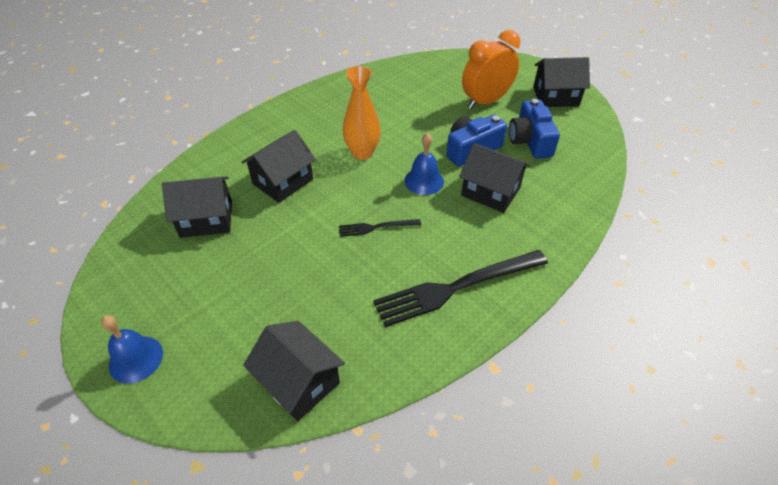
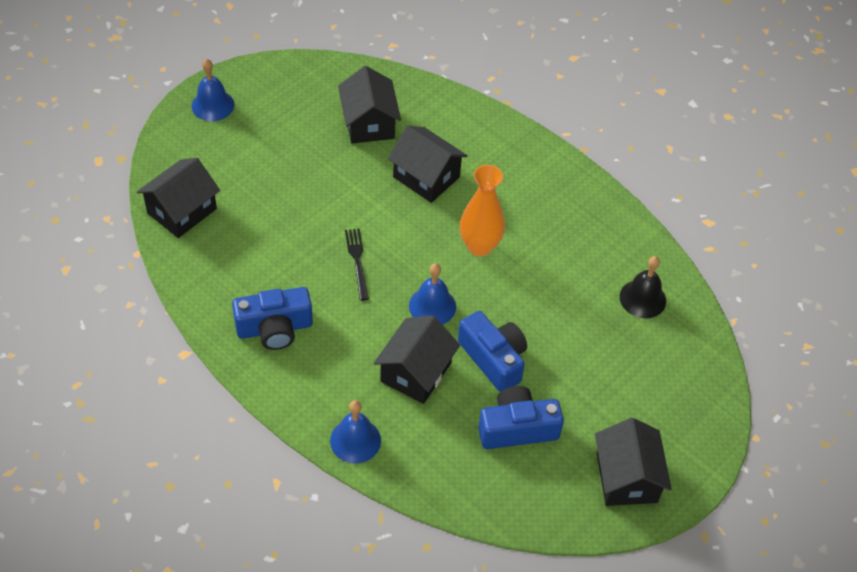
camera: 85 degrees right, 5 degrees up
black fork [373,250,548,327] -> blue camera [232,287,313,350]
orange clock [462,30,520,109] -> none
none -> blue bell [330,400,381,463]
none -> black bell [620,256,666,318]

